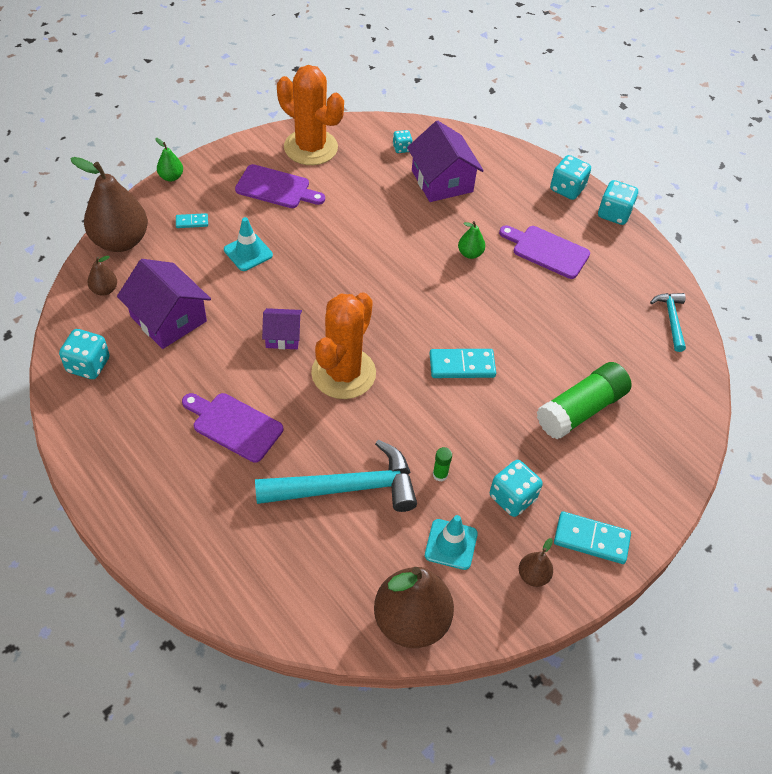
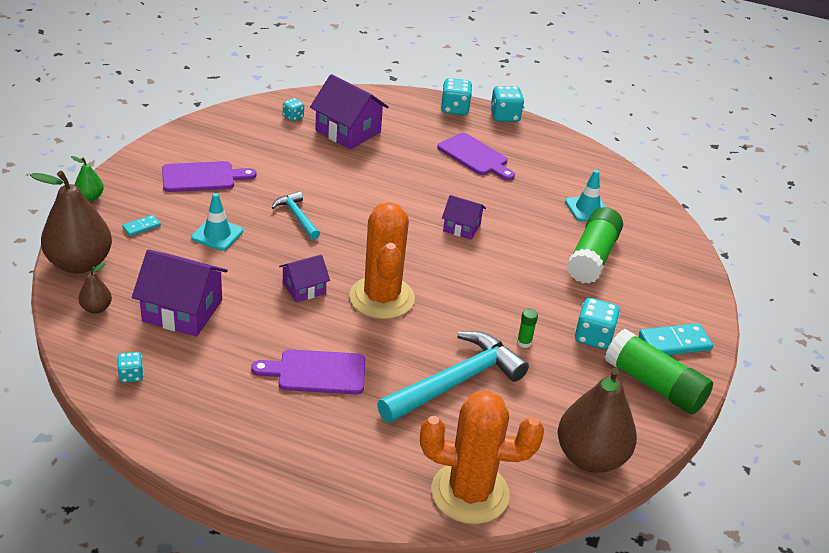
camera: 30 degrees left, 15 degrees down
turquoise dice [59,329,110,379] -> turquoise dice [117,352,143,383], size x0.58
orange cactus [277,65,344,165] -> orange cactus moved to [420,391,544,524]
turquoise traffic cone [425,515,478,570] -> turquoise traffic cone moved to [565,170,606,221]
turquoise domino [430,349,496,378] -> none
green pear [458,221,485,259] -> none
purple cutting board [499,225,590,279] -> purple cutting board turned 135 degrees counterclockwise [437,133,515,180]
brown pear [519,538,553,587] -> green glue stick [605,329,713,415]
turquoise hammer [650,293,686,352] -> turquoise hammer moved to [272,191,320,240]
none -> purple house [442,195,486,240]

